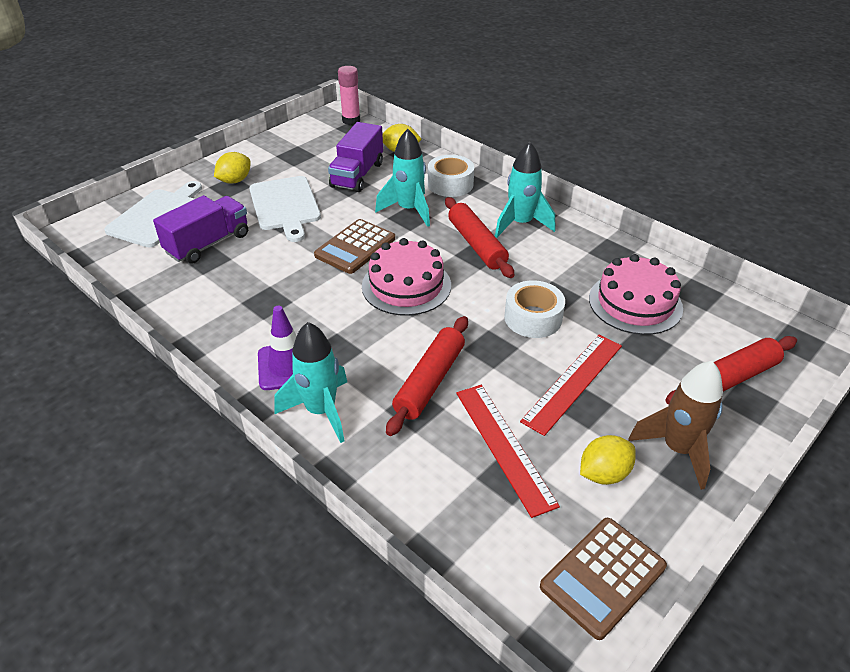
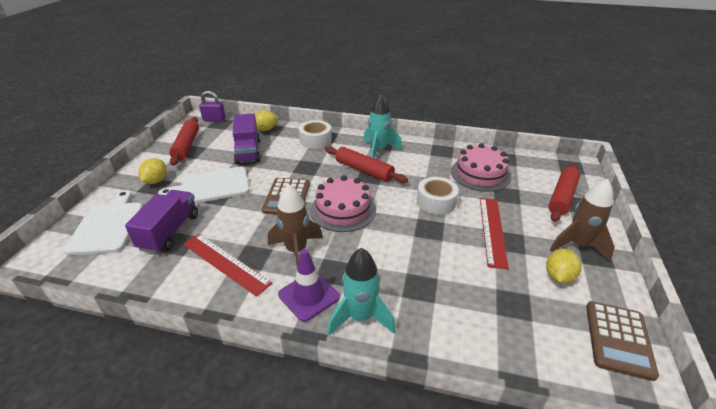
camera: 30 degrees left, 5 degrees down
white cutting board [249,176,321,242] -> white cutting board turned 120 degrees clockwise [158,167,250,203]
pink glue stick [338,66,360,125] -> purple padlock [199,91,226,122]
turquoise rocket [375,129,430,227] -> none
red rolling pin [386,316,468,436] -> red rolling pin moved to [169,117,199,166]
red ruler [456,385,560,518] -> red ruler moved to [183,234,272,297]
none -> brown rocket [268,184,323,267]

